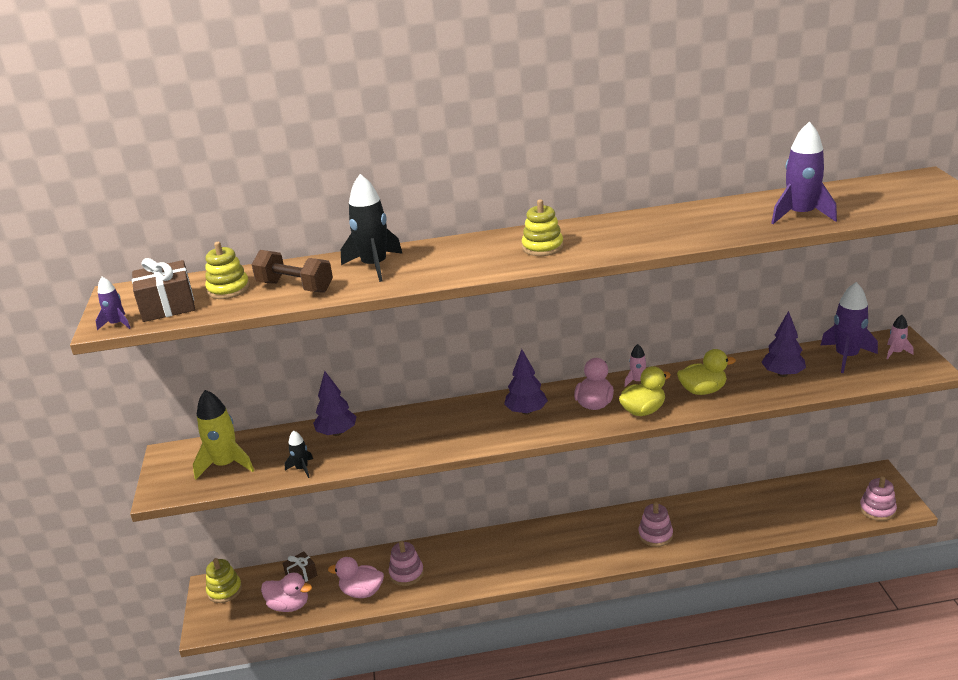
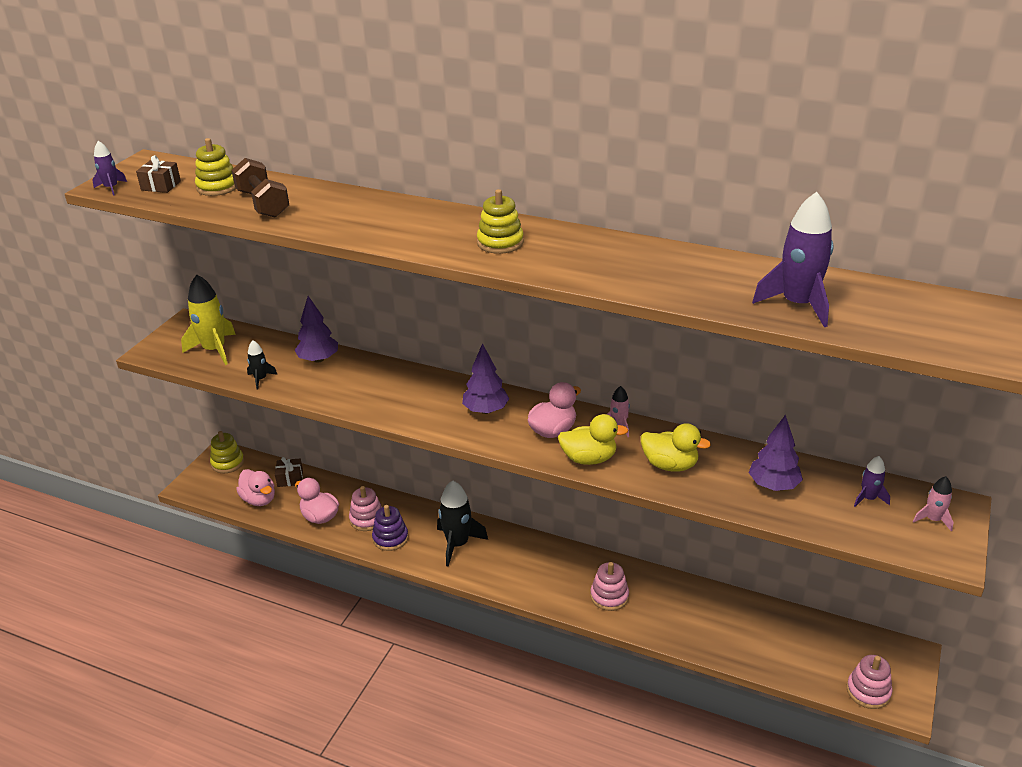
camera: 30 degrees right, 5 degrees up
brown gift [132,258,195,322] -> brown gift [136,155,181,193], size x0.61
black rocket [341,174,403,282] -> black rocket moved to [437,480,488,567]
purple rocket [821,282,878,373] -> purple rocket [854,456,890,507], size x0.52
none -> purple stacking toy [372,505,408,551]

